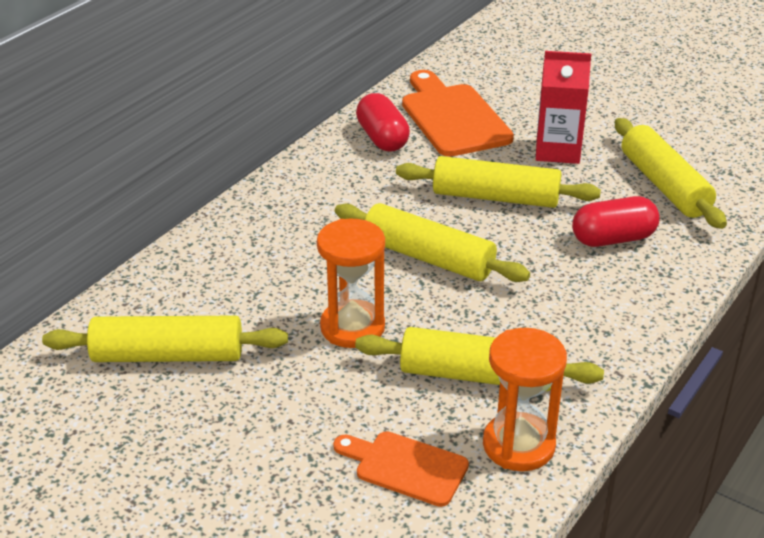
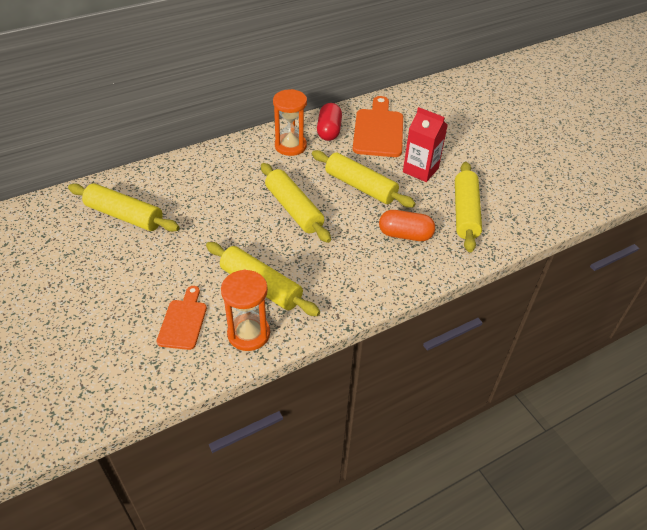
camera: 25 degrees right, 10 degrees up
orange hourglass [317,219,385,348] -> orange hourglass moved to [273,89,307,156]
orange cutting board [333,431,469,507] -> orange cutting board turned 45 degrees clockwise [157,286,207,350]
red capsule [572,196,659,247] -> orange capsule [379,210,435,241]

